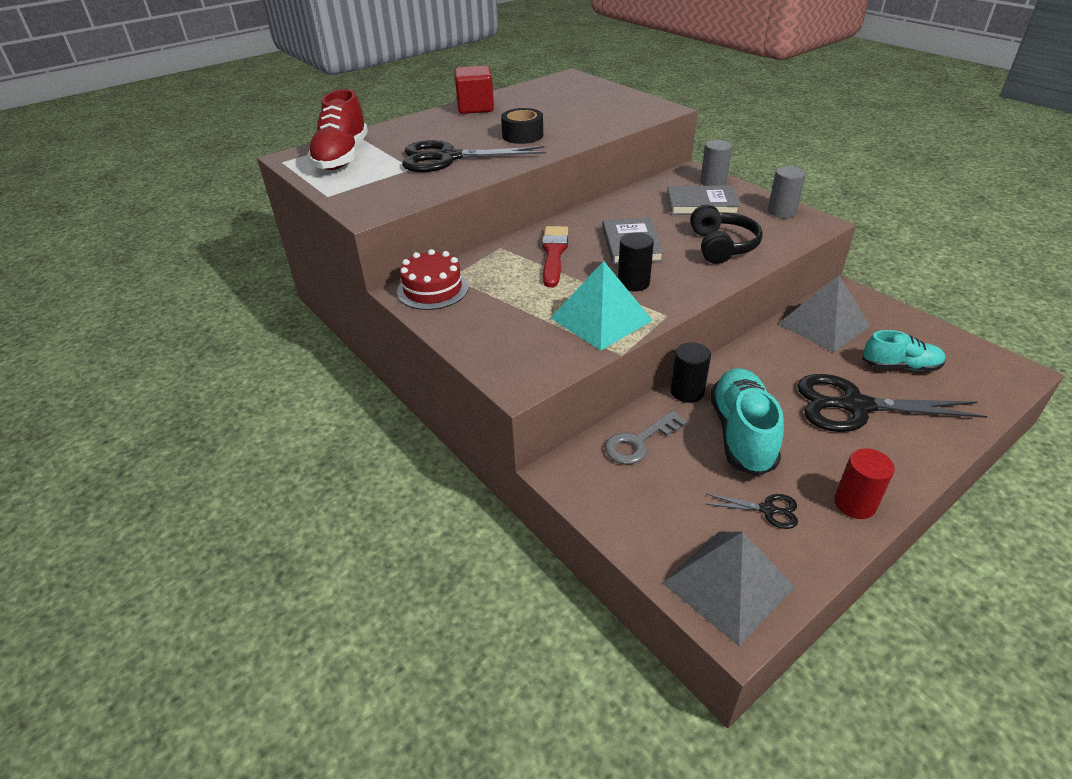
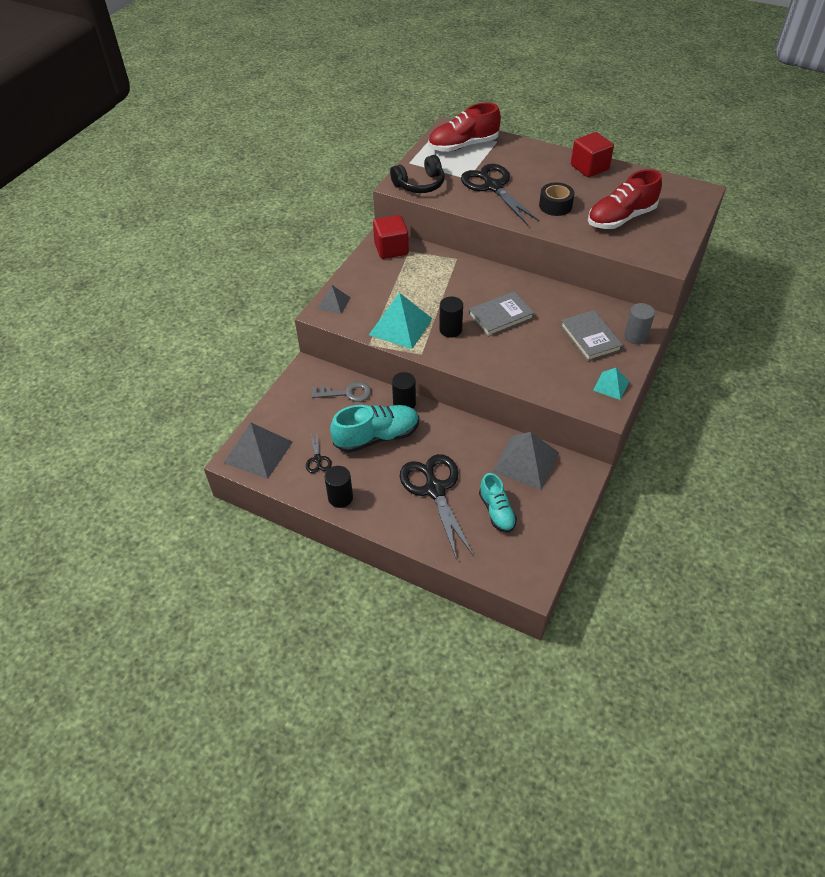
camera: 65 degrees right, 10 degrees up
red cake [397,249,469,310] -> red cube [373,215,409,259]
red brush [542,226,568,287] -> none
grey key [605,410,687,464] -> grey key turned 150 degrees clockwise [312,382,371,402]
black headphones [690,204,763,264] -> black headphones moved to [390,155,445,193]
grey cylinder [768,166,806,218] -> turquoise pyramid [593,368,629,400]
red cylinder [834,448,895,519] -> black cylinder [325,466,353,508]
none -> grey pyramid [317,285,351,314]
none -> red shoe [588,169,662,229]

